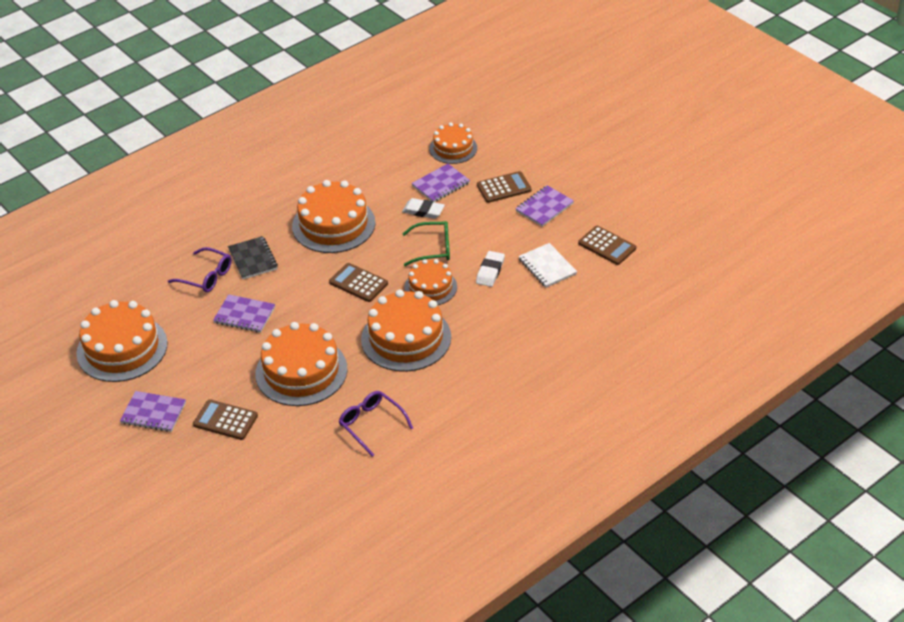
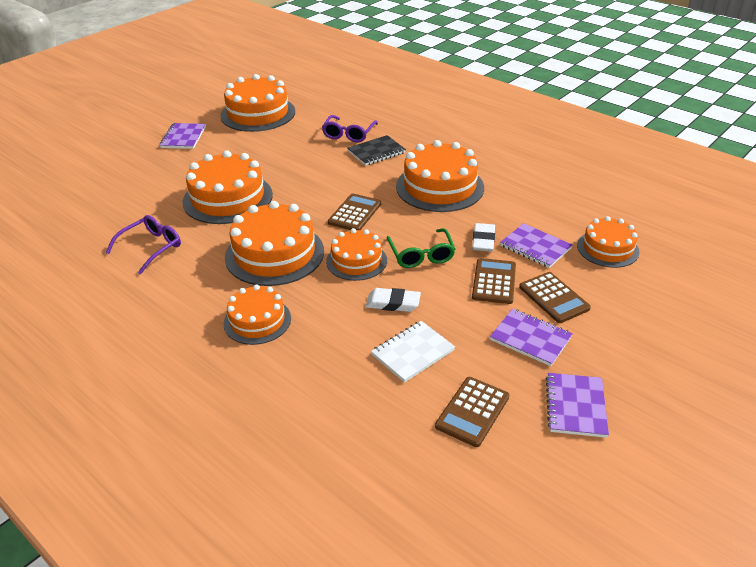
camera: 80 degrees right, 5 degrees down
brown calculator [193,399,258,440] -> brown calculator moved to [472,258,516,304]
purple notebook [213,294,275,333] -> purple notebook moved to [546,373,609,438]
none -> orange cake [224,284,291,345]

